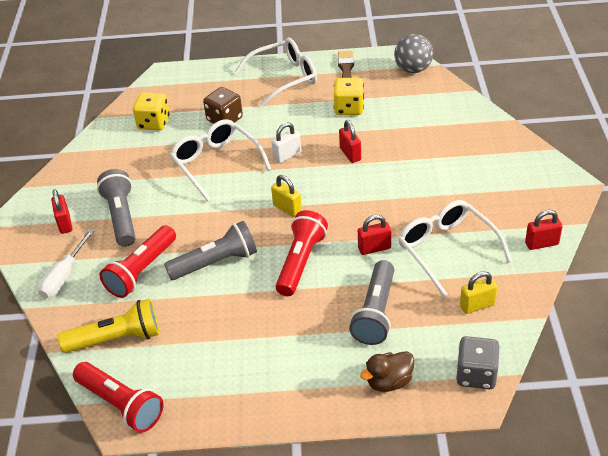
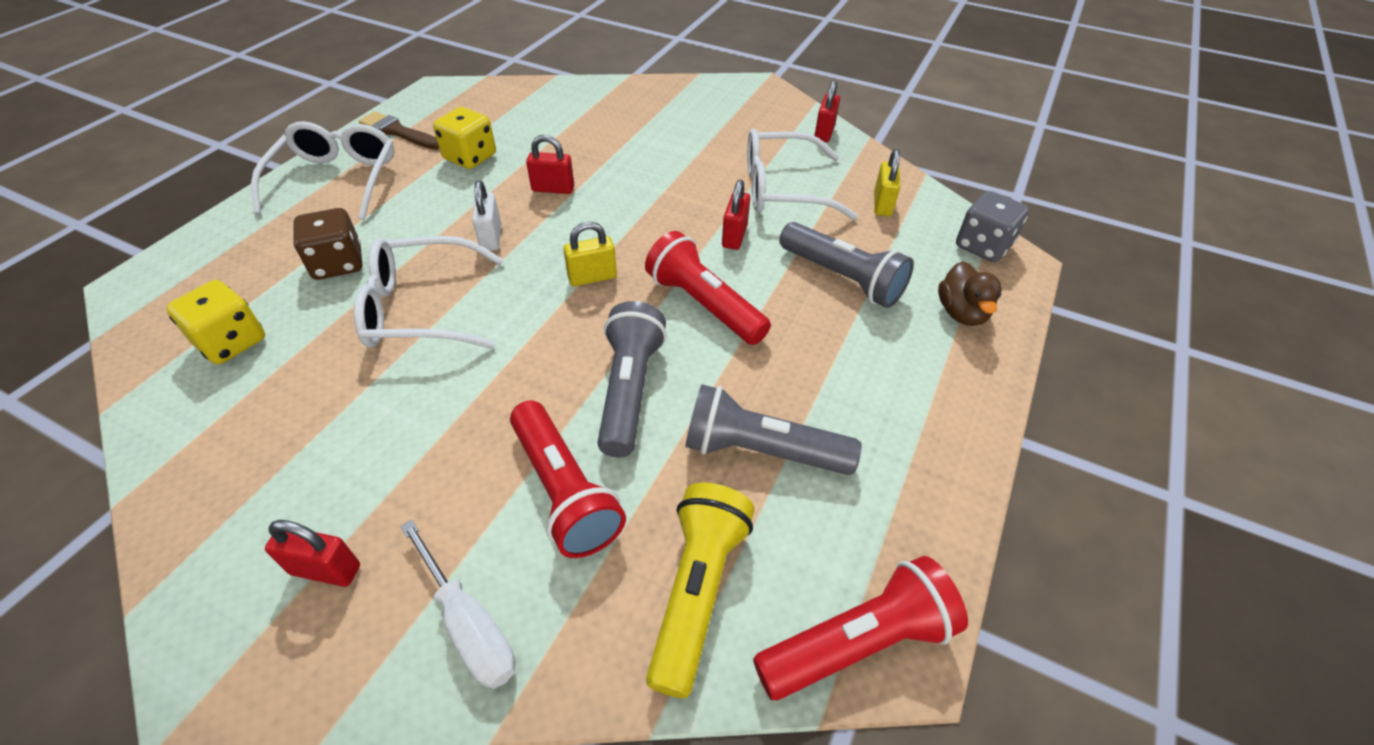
camera: 65 degrees left, 5 degrees up
grey flashlight [97,169,136,247] -> grey flashlight moved to [685,384,862,475]
grey ball [394,34,433,73] -> none

